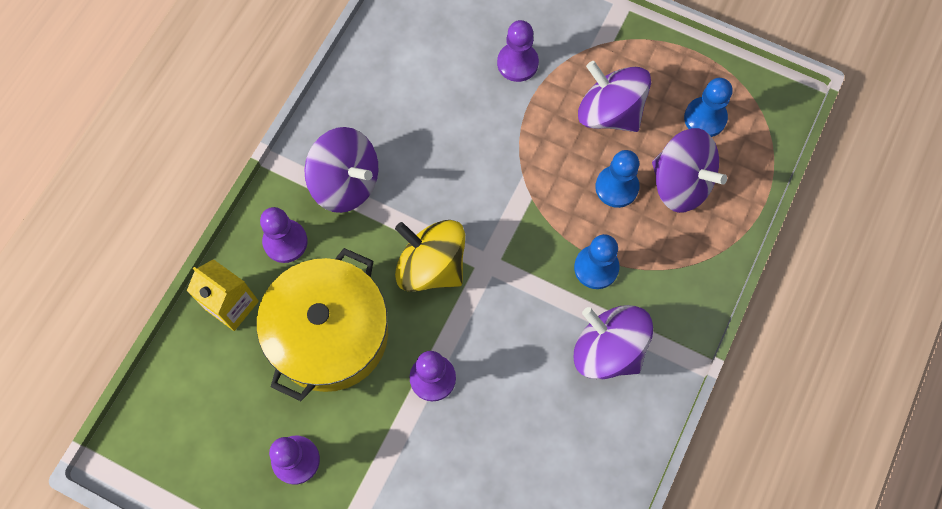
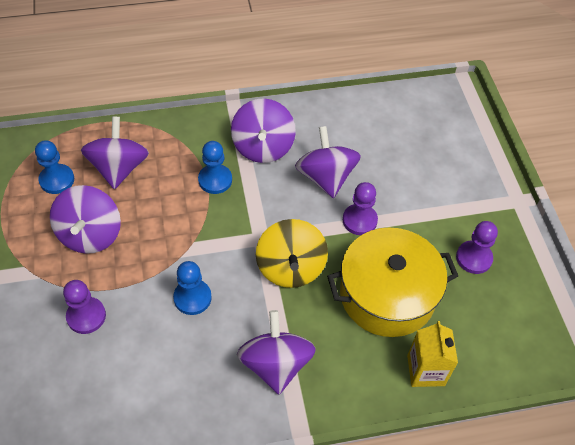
camera: 130 degrees left, 15 degrees down
purple pawn [260,207,308,263] -> none
blue pawn [595,150,639,208] -> blue pawn moved to [173,261,212,315]
none -> purple spinning top [295,126,361,198]

